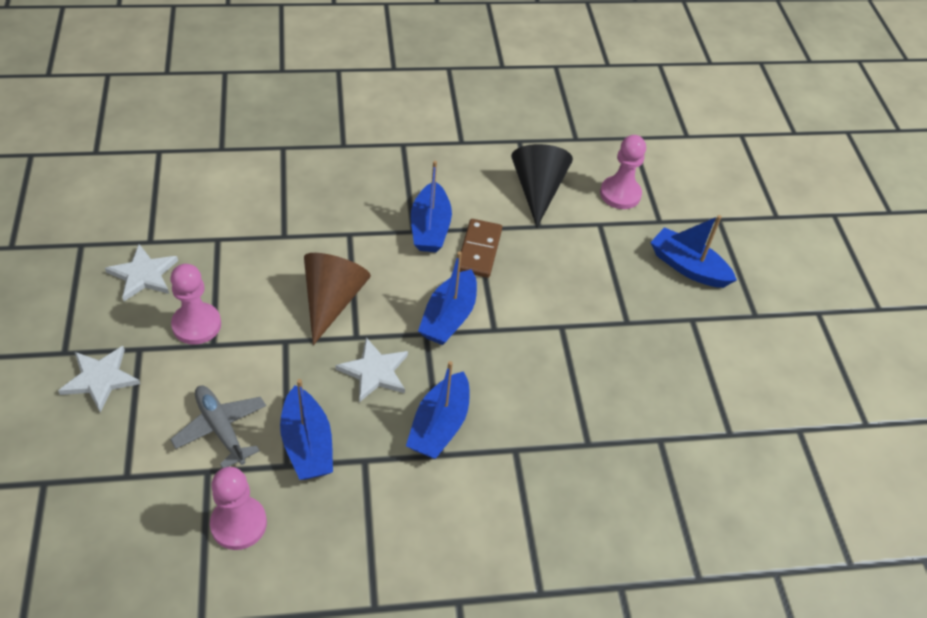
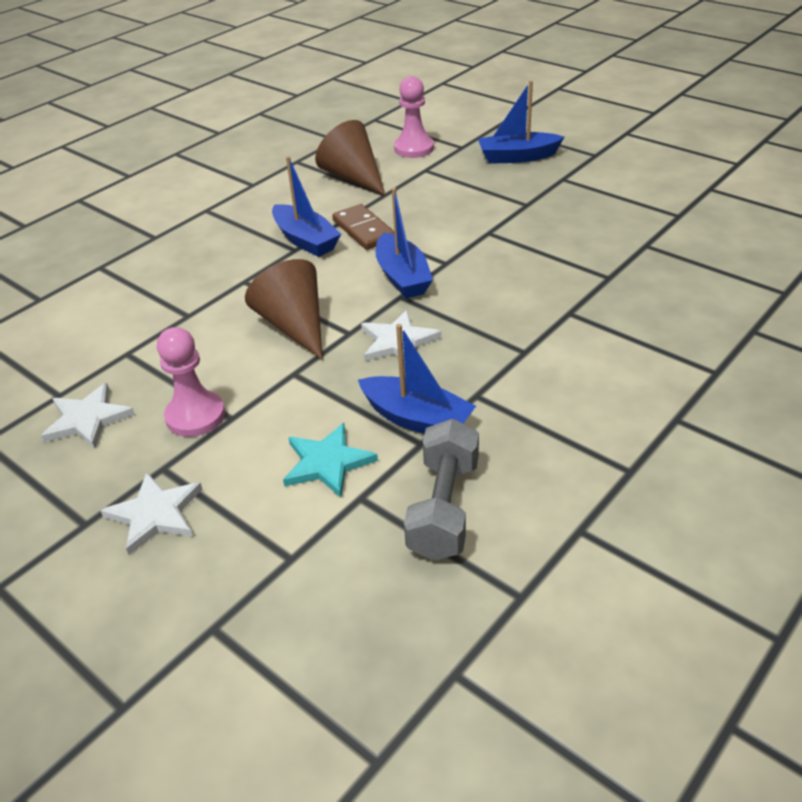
camera: 35 degrees left, 10 degrees down
grey plane [170,386,266,468] -> turquoise star [283,423,378,498]
pink pawn [210,467,267,550] -> grey dumbbell [404,419,479,561]
blue boat [406,361,470,459] -> none
black cone [511,144,573,227] -> brown cone [315,120,386,196]

